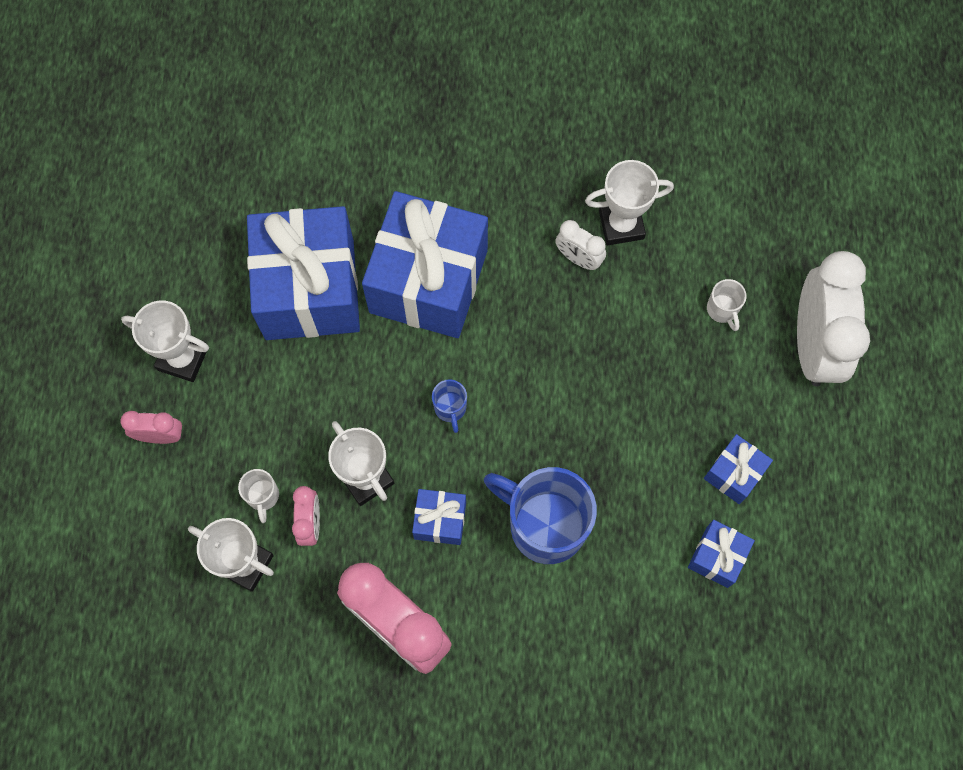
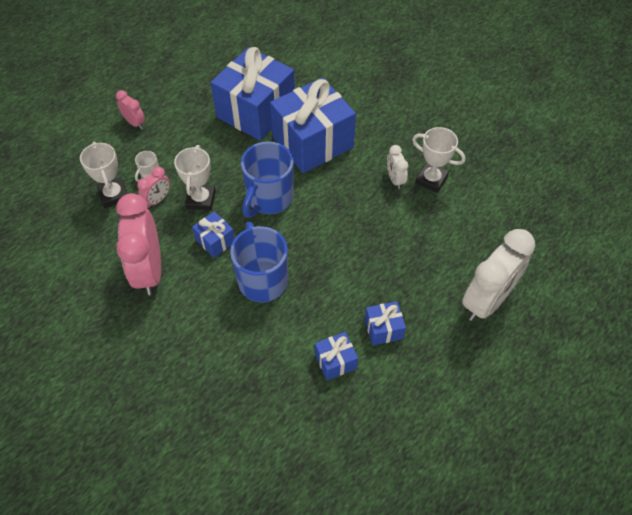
camera: 40 degrees right, 15 degrees down
white trophy [121,301,209,382] -> none
blue mug [432,379,467,433] -> blue mug [241,141,294,218], size x2.29
white mug [707,279,747,331] -> none

